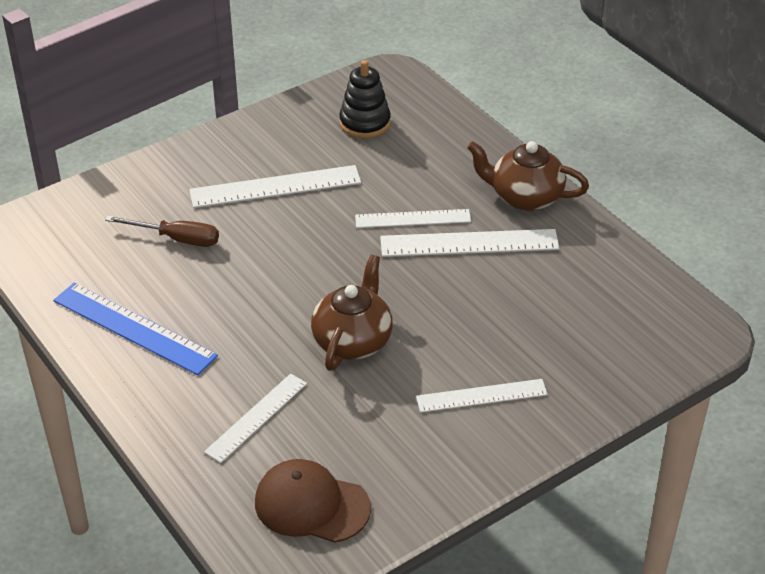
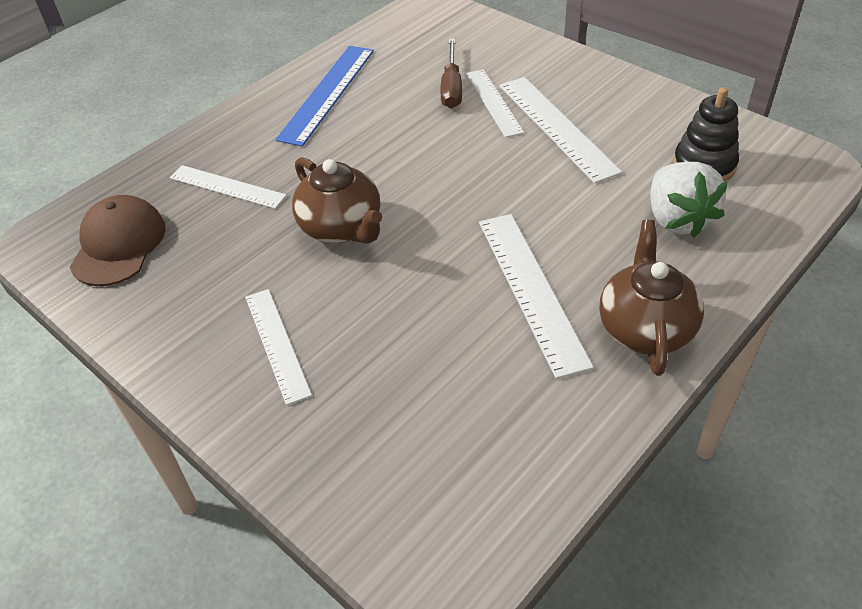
camera: 80 degrees right, 5 degrees up
brown teapot [311,255,393,371] -> brown teapot turned 45 degrees clockwise [292,157,382,244]
white ruler [355,209,471,228] -> white ruler moved to [466,69,524,138]
none -> white strawberry [651,162,728,238]

